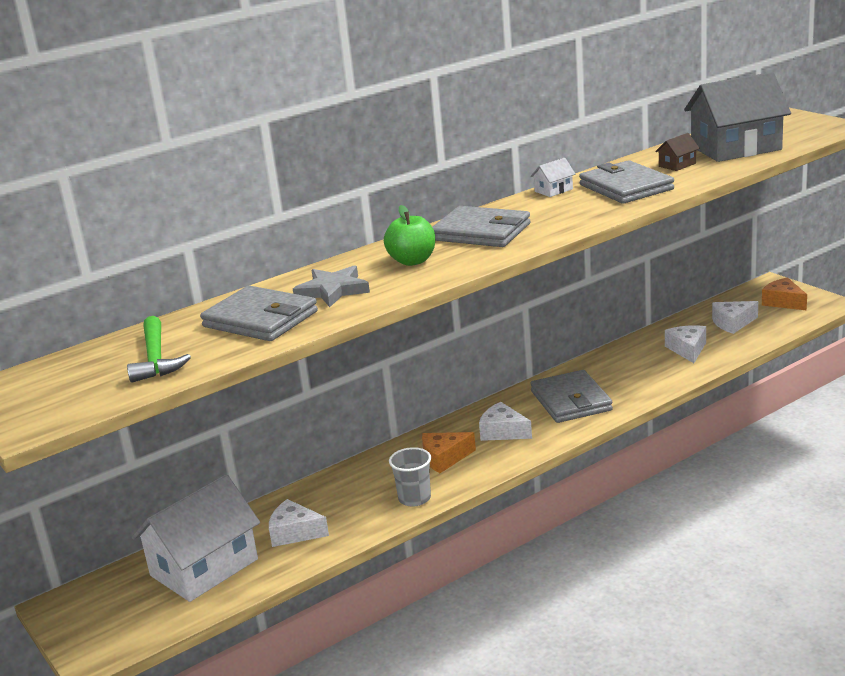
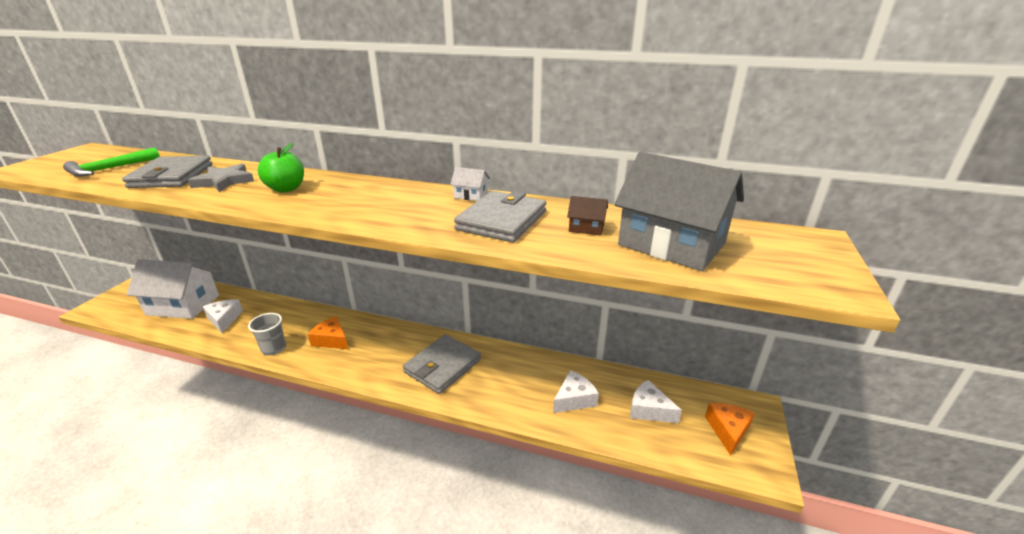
camera: 50 degrees right, 5 degrees up
grey wallet [432,206,531,247] -> none
white cheese [479,402,532,441] -> none

